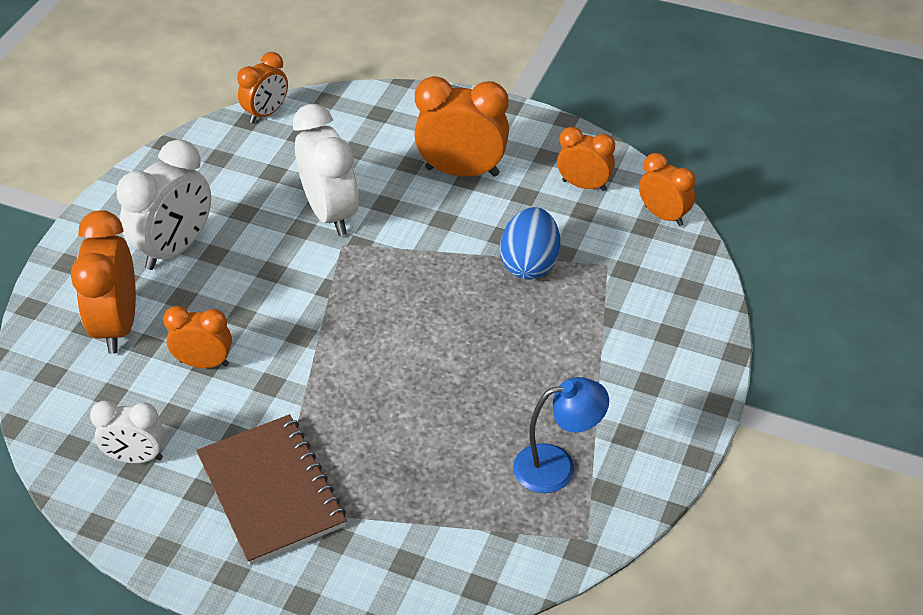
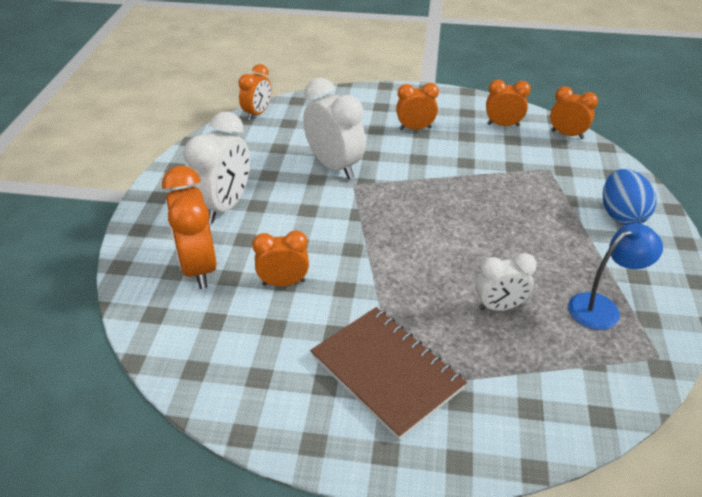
camera: 15 degrees left, 5 degrees down
white clock [90,401,165,463] -> white clock moved to [476,253,537,311]
orange clock [414,76,509,177] -> orange clock [396,83,439,130], size x0.61
blue egg [500,207,560,280] -> blue egg moved to [603,169,657,225]

